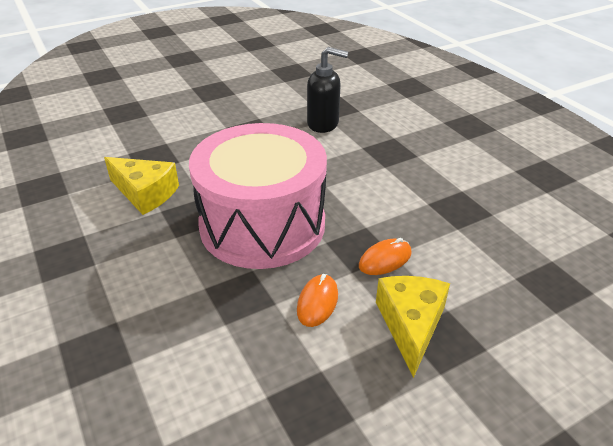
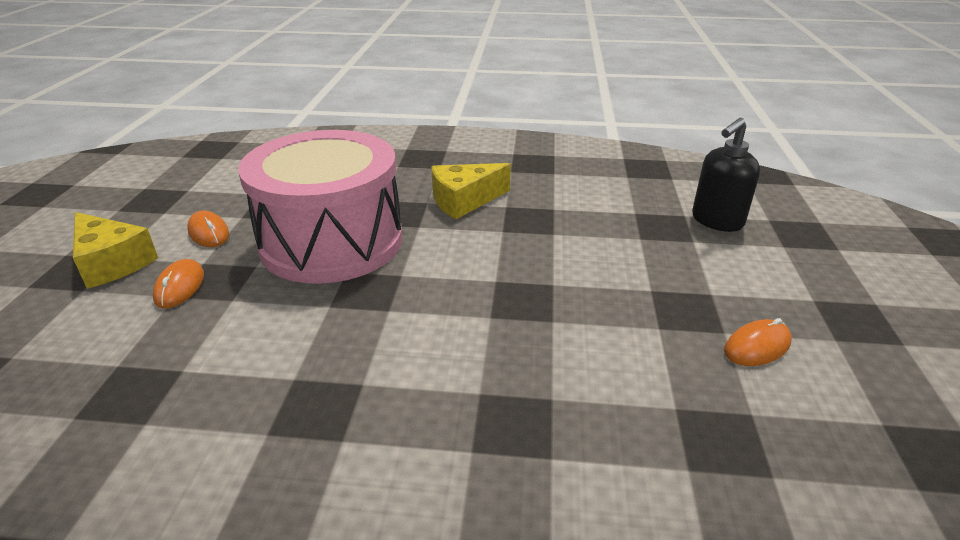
camera: 125 degrees right, 5 degrees down
black soap dispenser [307,47,348,133] -> black soap dispenser moved to [692,118,760,232]
none -> orange mouse [724,318,792,366]

